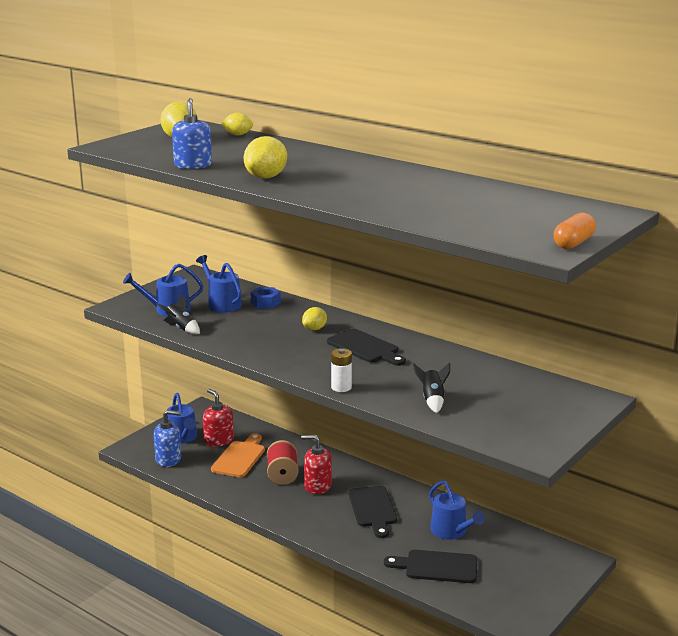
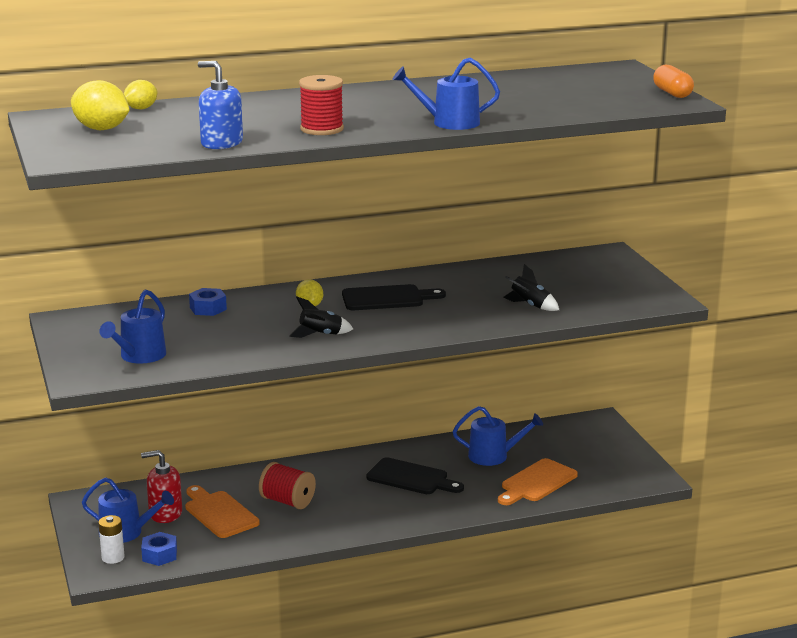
camera: 55 degrees left, 0 degrees up
blue soap dispenser [153,410,181,467] -> blue nut [141,532,177,566]
black rocket [157,294,200,334] -> black rocket moved to [289,297,353,338]
blue watering can [196,255,242,312] -> blue watering can moved to [392,57,500,130]
yellow lemon [244,136,287,178] -> red spool [299,75,344,135]
red soap dispenser [301,435,332,494] -> none
white battery [331,348,352,392] -> white battery moved to [98,515,124,564]
black cutting board [384,550,477,583] -> orange cutting board [498,458,578,505]

